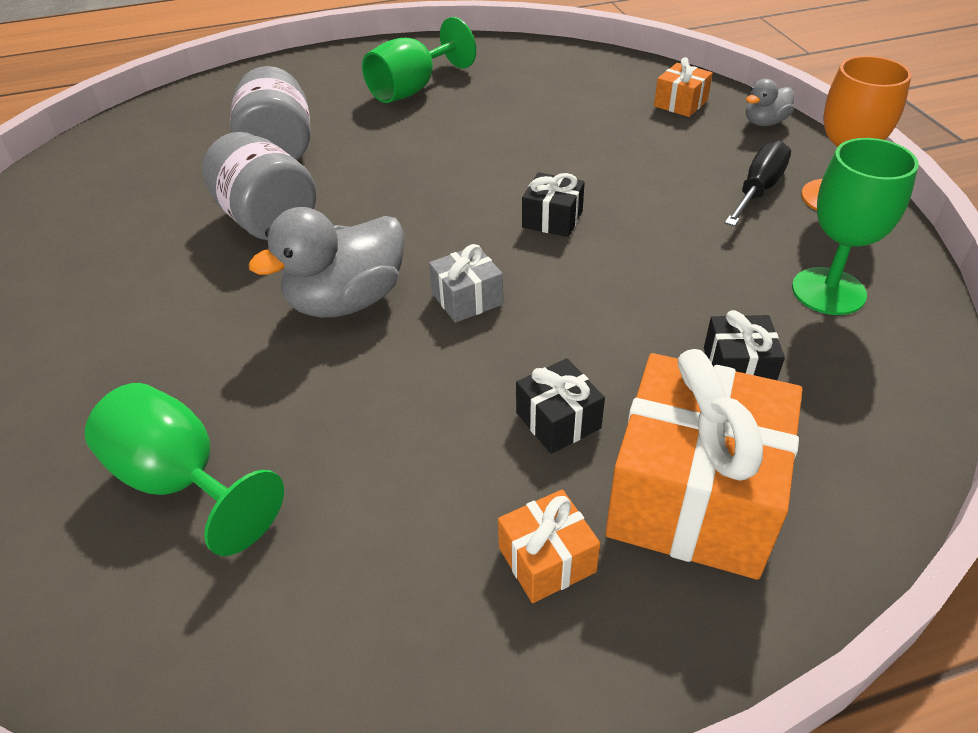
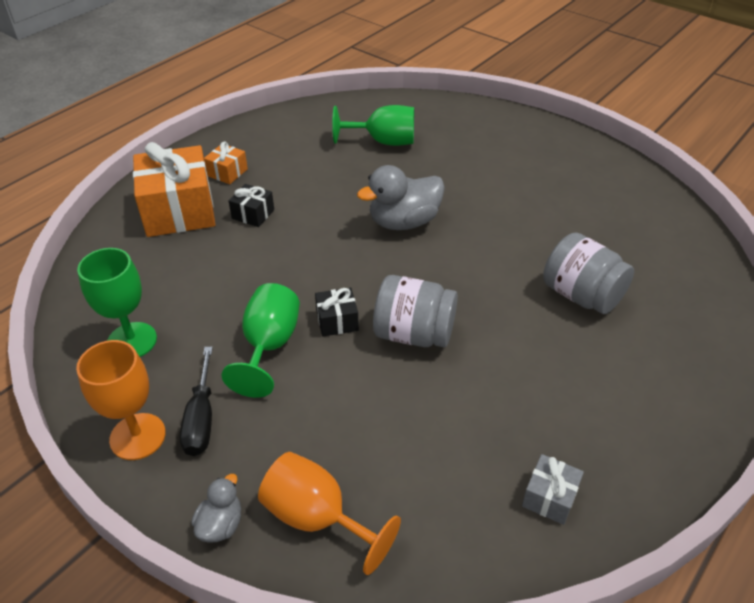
camera: 145 degrees right, 0 degrees up
grey jar [202,132,316,240] -> grey jar moved to [373,275,458,347]
grey duck [248,207,404,318] -> grey duck turned 135 degrees counterclockwise [357,165,445,230]
green goblet [362,17,476,103] -> green goblet moved to [222,283,300,398]
grey gift [429,244,503,323] -> grey gift moved to [522,454,584,525]
orange gift [654,57,713,117] -> orange goblet [258,452,401,575]
black gift [704,310,785,380] -> none

